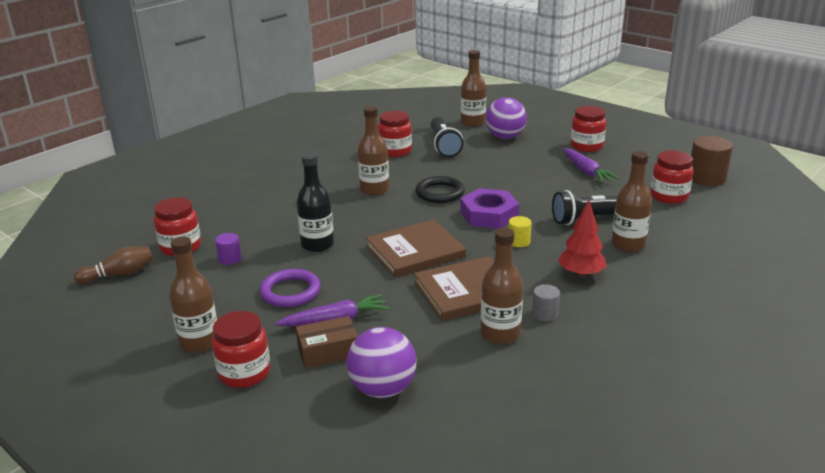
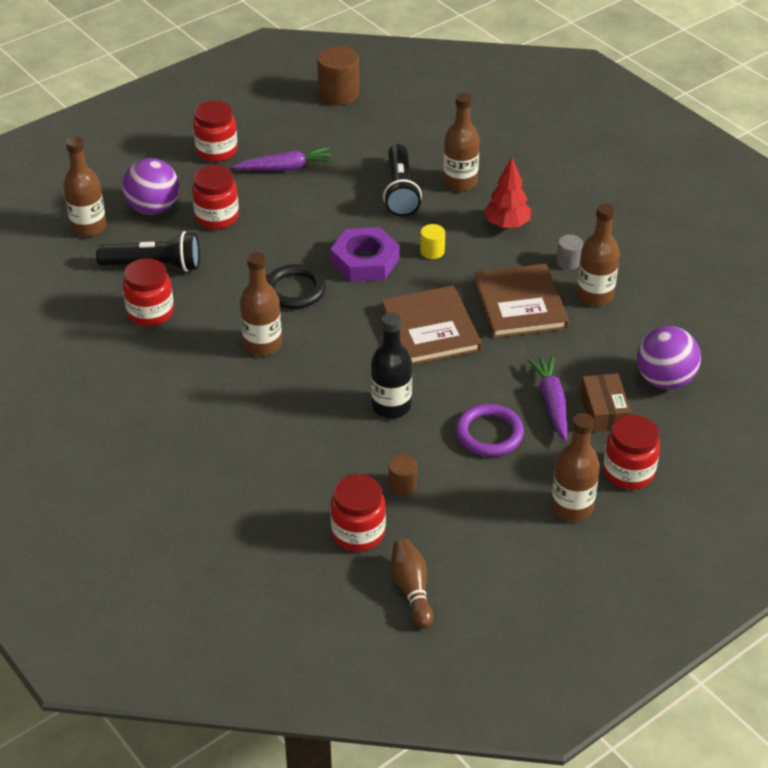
camera: 80 degrees left, 15 degrees up
purple cylinder [215,233,242,265] -> brown cylinder [389,455,417,495]
red jar [650,150,694,204] -> red jar moved to [192,165,239,229]

